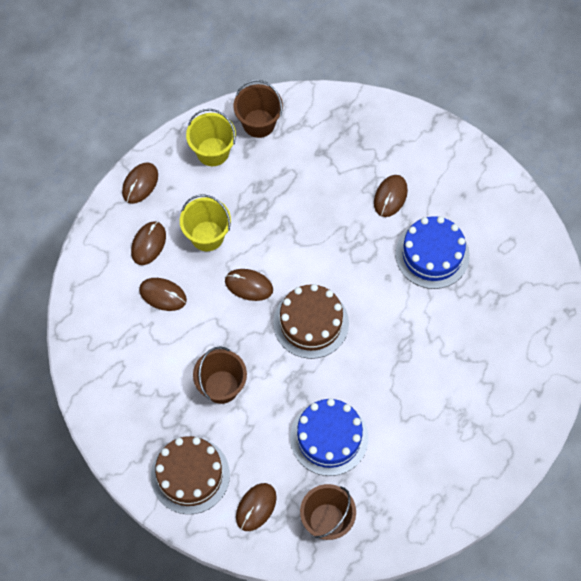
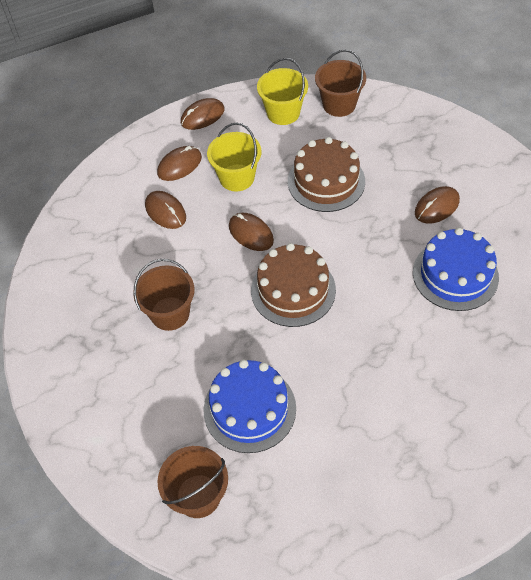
camera: 30 degrees right, 10 degrees down
brown cake [151,436,230,514] -> brown cake moved to [288,137,365,212]
brown mouse [236,483,277,531] -> none

